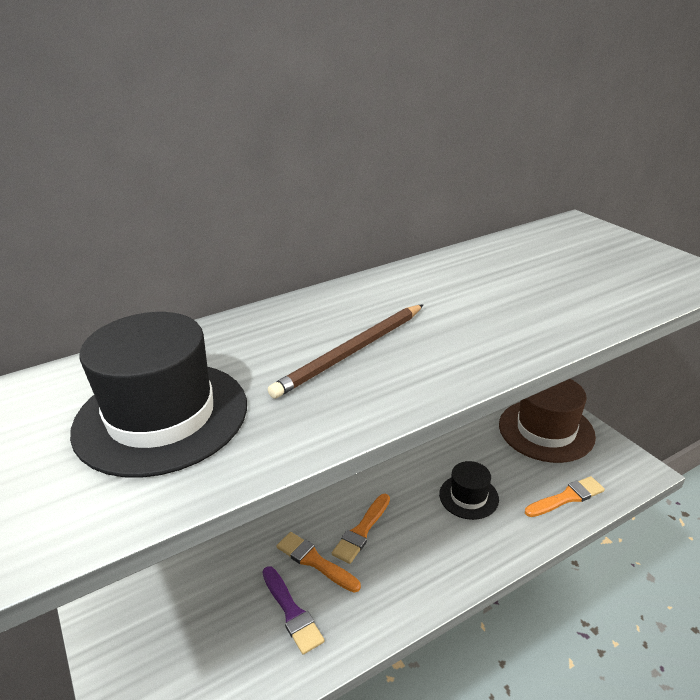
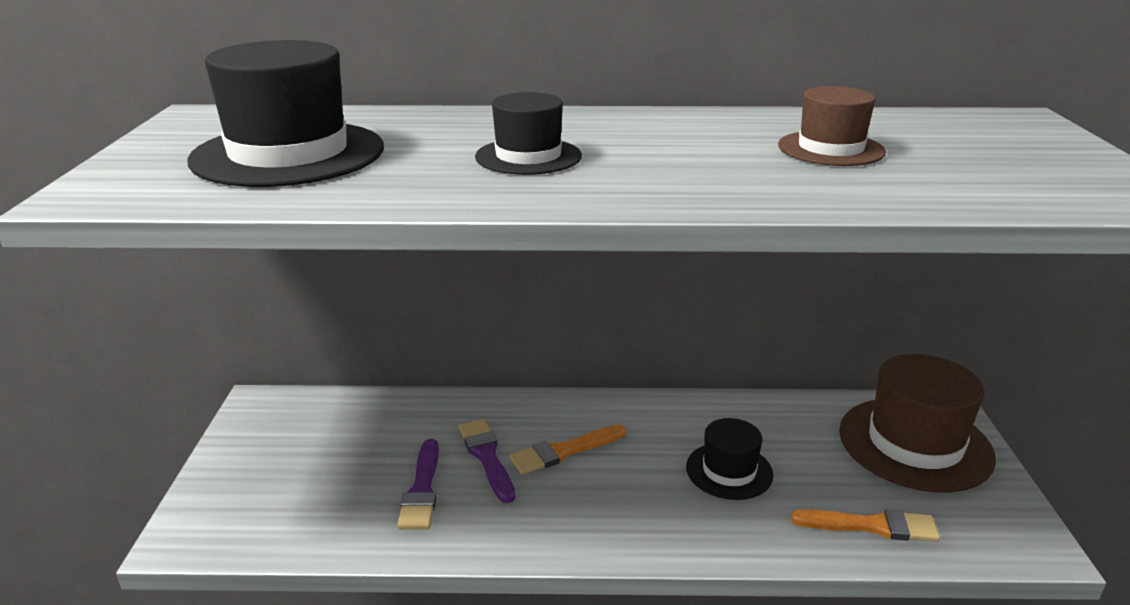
camera: 30 degrees right, 5 degrees down
brown pencil [268,305,423,399] -> black hat [475,92,582,175]
orange brush [277,532,361,592] -> purple brush [459,419,515,503]
none -> brown hat [778,86,886,166]

